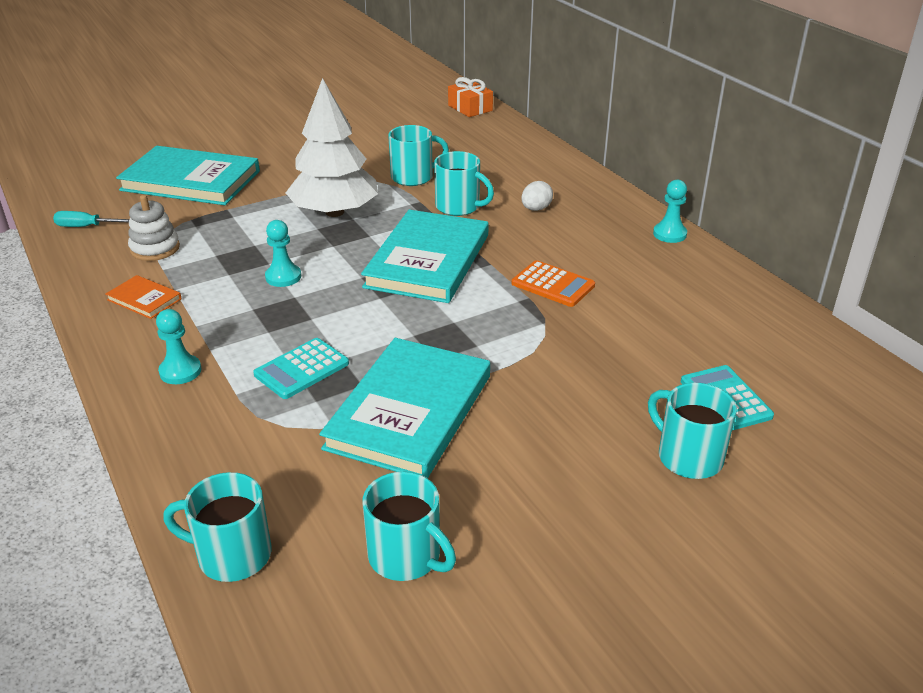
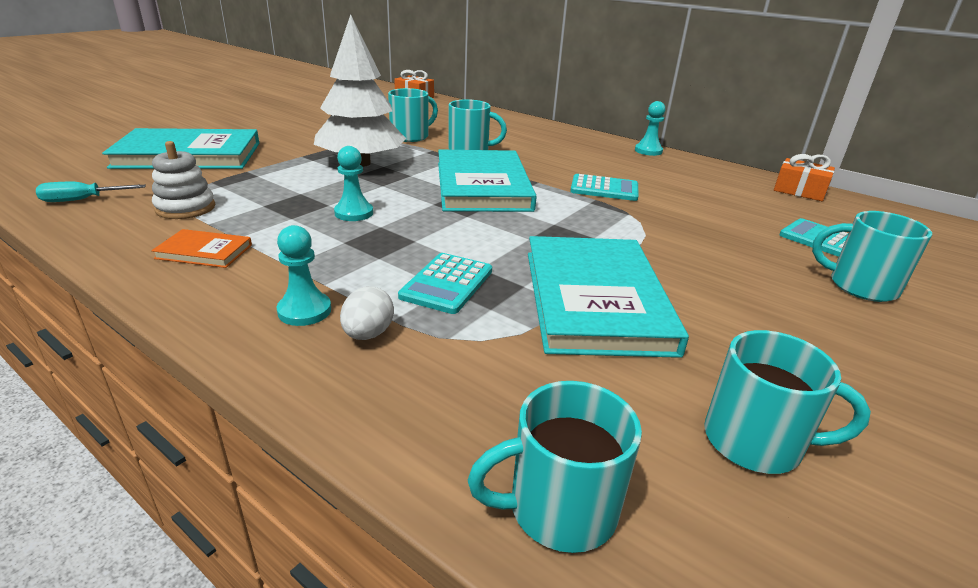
camera: 25 degrees left, 5 degrees down
orange calculator [512,260,595,307] -> turquoise calculator [570,174,639,201]
white egg [521,181,553,211] -> white egg moved to [340,286,394,340]
none -> orange gift [774,154,835,201]

